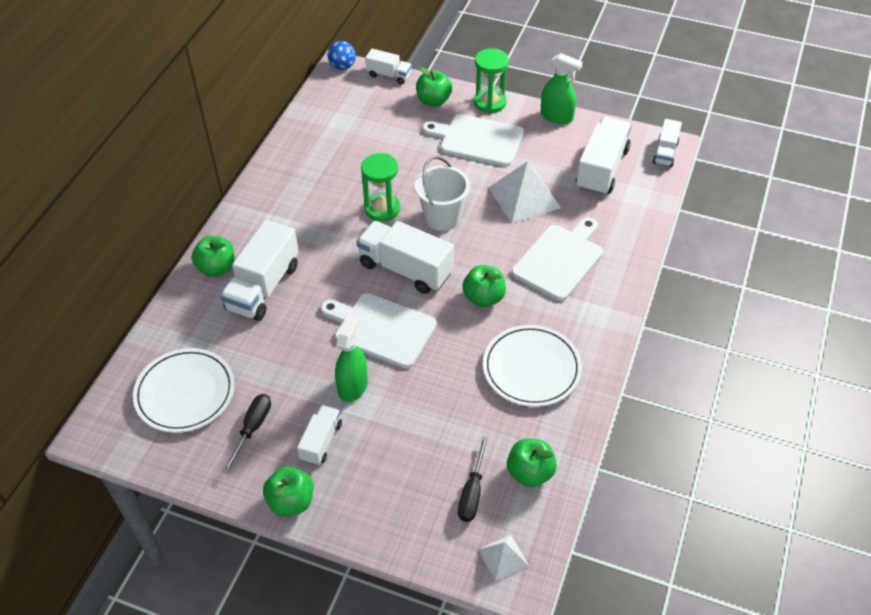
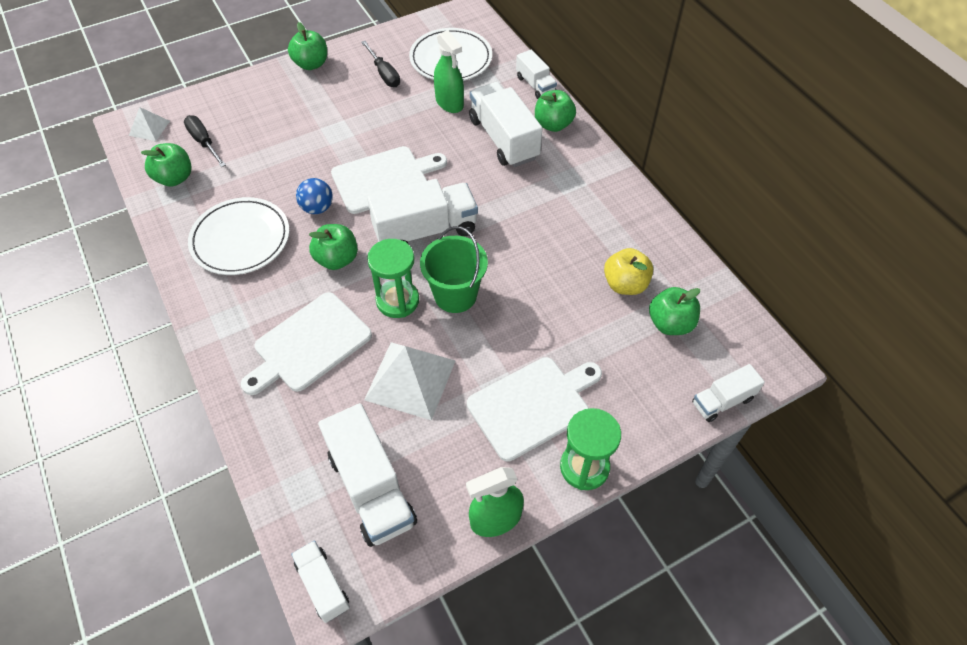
camera: 130 degrees right, 5 degrees up
white truck [297,405,342,466] -> white truck moved to [516,50,557,99]
blue ball [328,41,356,70] -> blue ball moved to [296,178,333,214]
green spray bottle [335,314,368,402] -> green spray bottle moved to [434,30,464,113]
green hourglass [361,153,400,222] -> green hourglass moved to [367,239,419,318]
white bucket [415,156,470,231] -> green bucket [420,226,488,313]
green apple [416,67,452,107] -> green apple moved to [649,287,700,335]
white cutting board [512,218,603,301] -> white cutting board turned 60 degrees clockwise [241,292,372,395]
none -> yellow apple [604,248,653,295]

